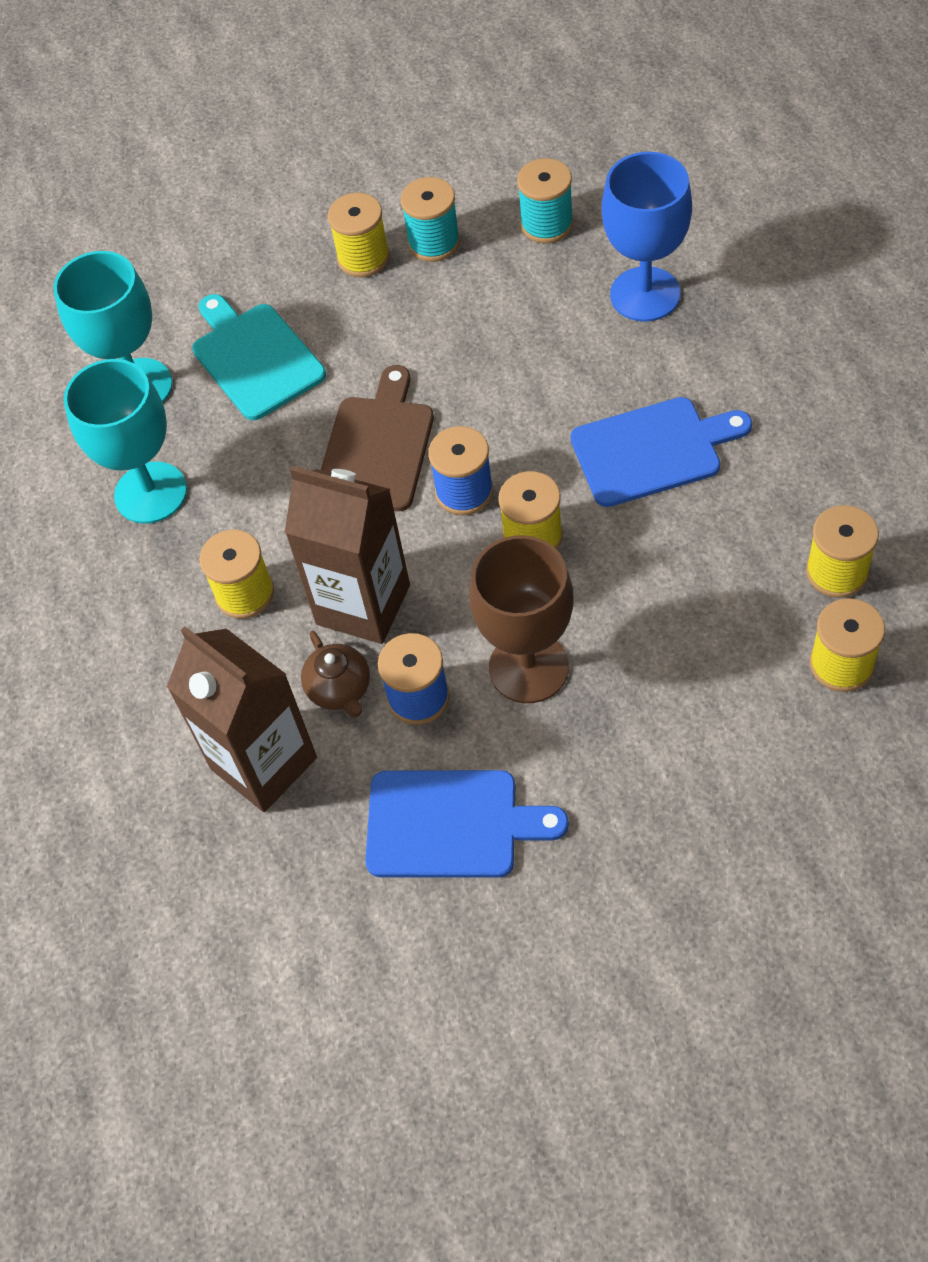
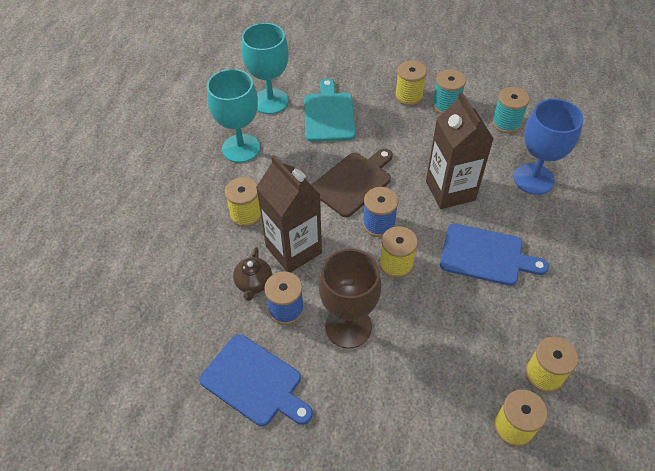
camera: 25 degrees right, 5 degrees down
brown carton [167,626,317,812] -> brown carton moved to [426,92,494,209]

